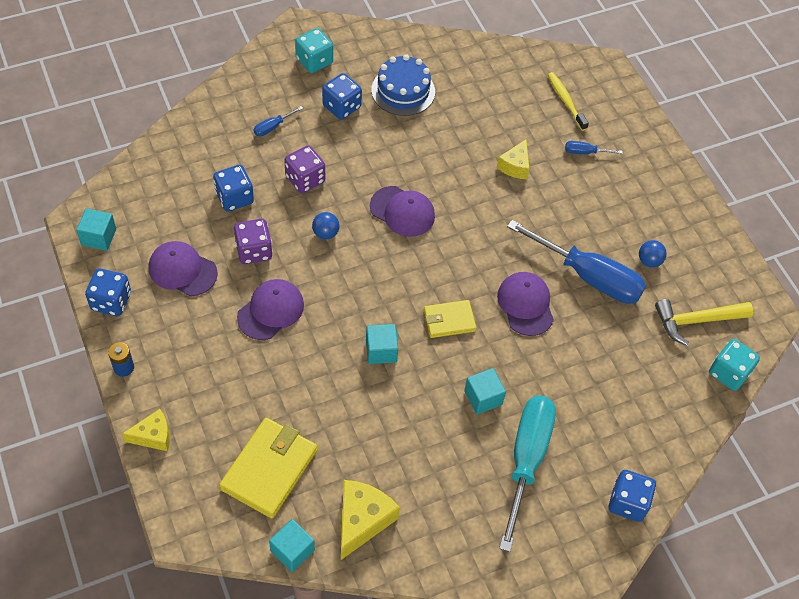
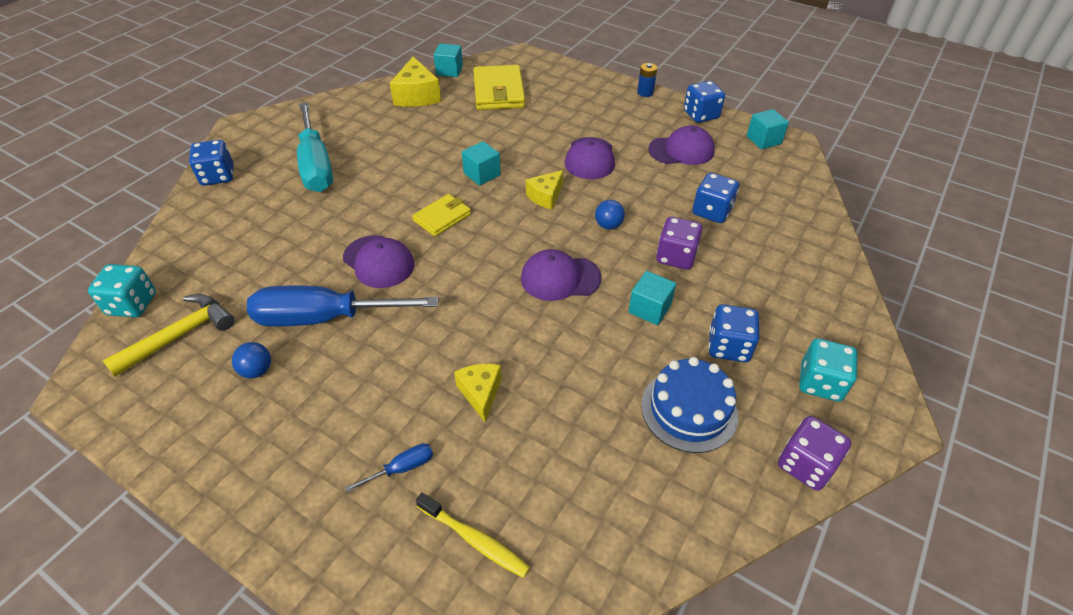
camera: 150 degrees right, 10 degrees down
yellow cheese [122,409,170,451] -> yellow cheese moved to [526,170,563,210]
purple dice [234,219,272,264] -> purple dice moved to [778,416,851,491]
blue screwdriver [253,106,303,136] -> none
turquoise cube [464,368,506,414] -> turquoise cube moved to [628,271,676,325]

